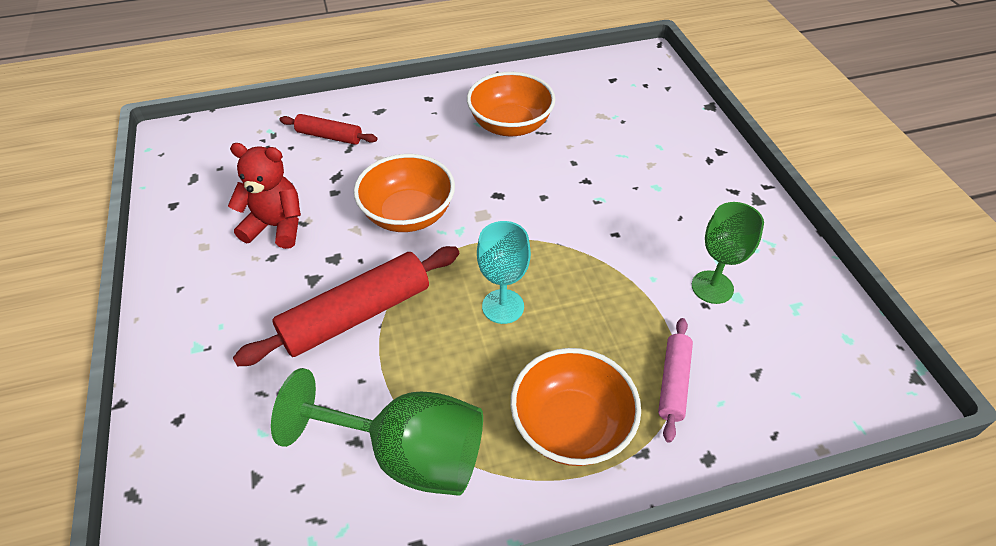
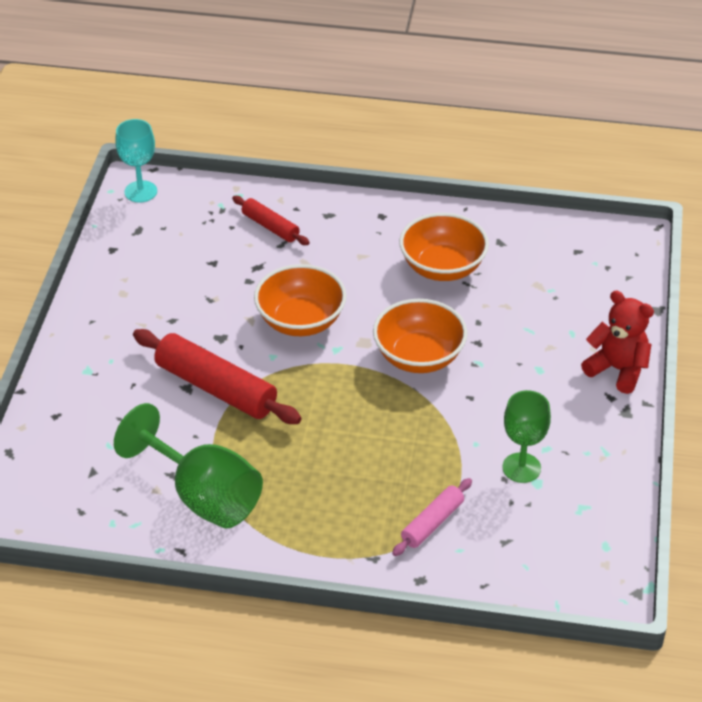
camera: 25 degrees right, 5 degrees down
red teddy bear [228,143,301,249] -> red teddy bear moved to [581,291,654,394]
red rolling pin [233,246,459,366] -> red rolling pin turned 45 degrees clockwise [133,329,302,424]
turquoise goblet [477,221,531,324] -> turquoise goblet moved to [115,119,157,203]
orange bowl [510,348,641,466] -> orange bowl moved to [373,299,467,373]

